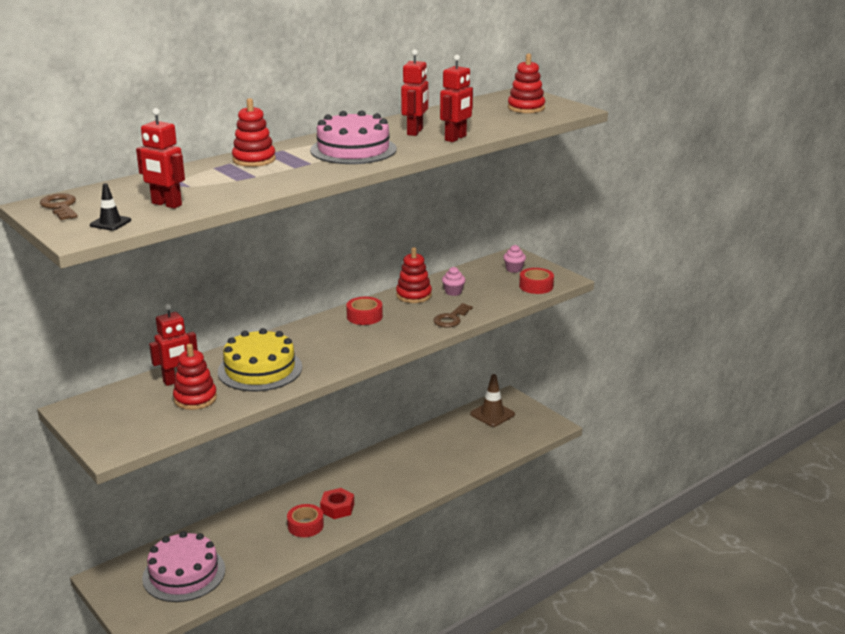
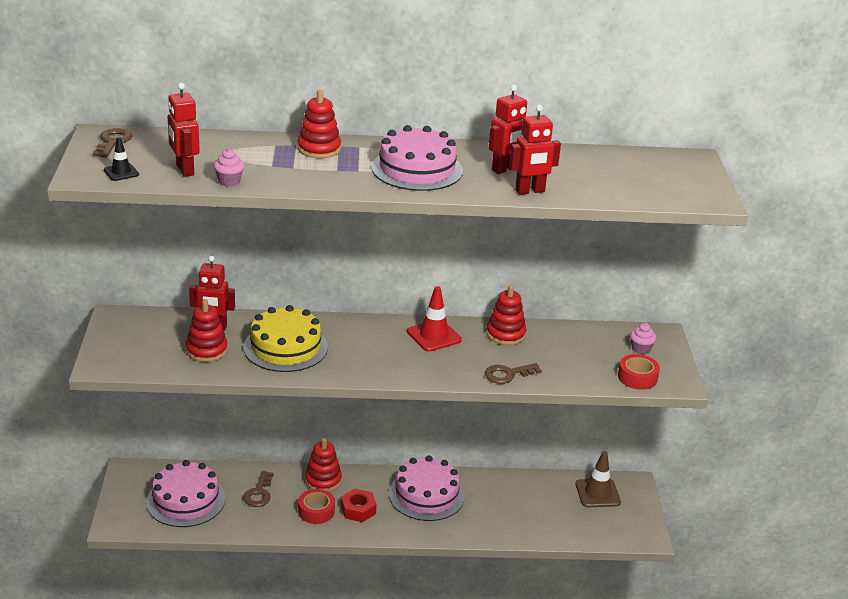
camera: 35 degrees right, 5 degrees up
red tape [346,297,383,325] -> red traffic cone [407,286,462,352]
pink cupcake [442,267,466,296] -> pink cupcake moved to [213,149,245,186]
red stacking toy [508,54,545,113] -> red stacking toy moved to [305,438,342,492]
none -> brown key [243,471,274,507]
none -> pink cake [389,455,465,521]

